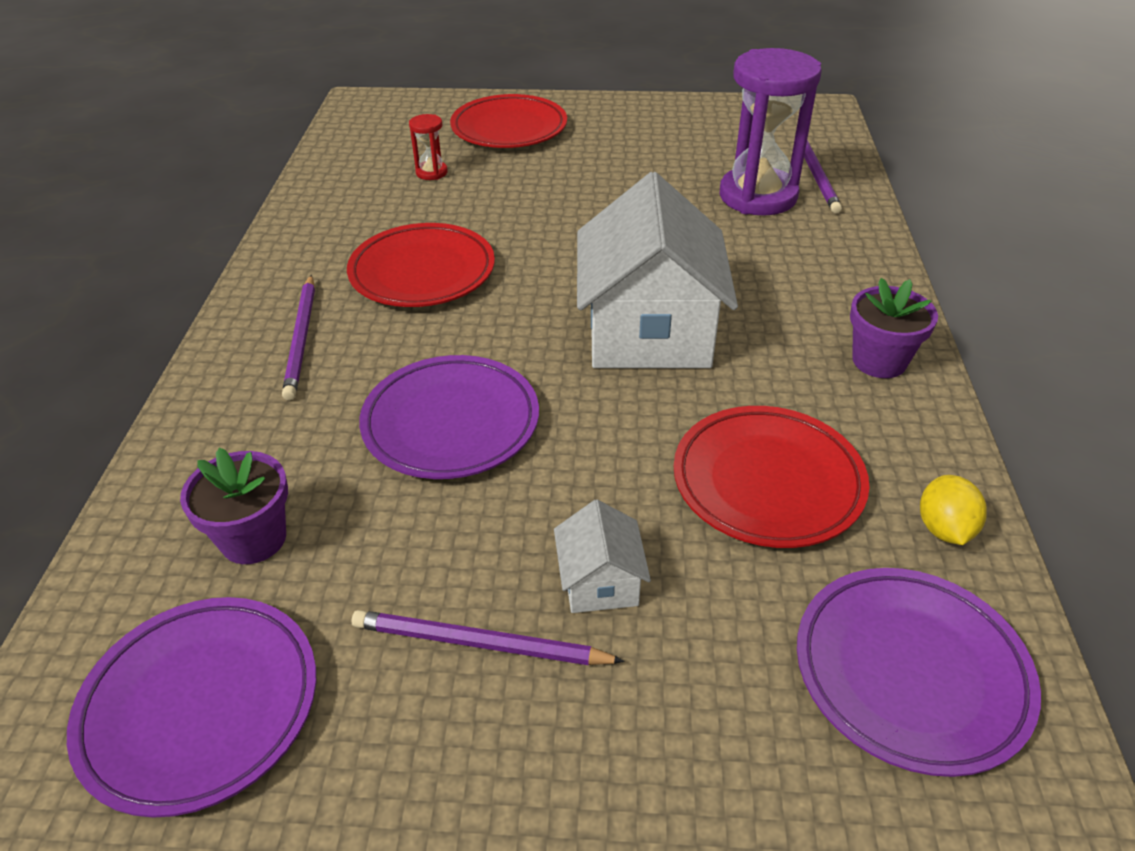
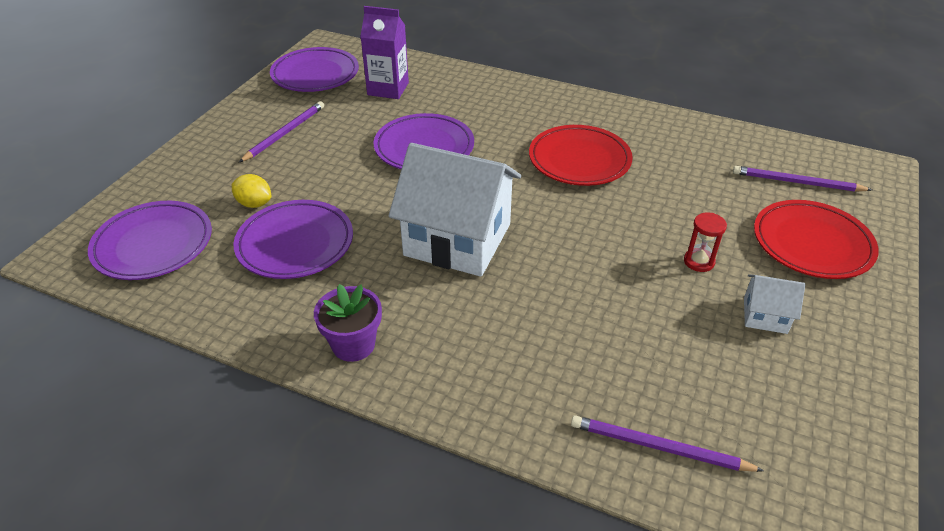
camera: 110 degrees right, 0 degrees up
purple flower pot [180,448,288,564] -> purple carton [360,6,409,99]
purple pencil [282,275,315,400] -> purple pencil moved to [733,166,872,192]
red hourglass [409,114,448,180] -> red hourglass moved to [684,213,727,272]
white house [554,500,651,613] -> white house moved to [744,274,805,334]
red plate [674,406,869,548] -> purple plate [234,200,353,279]
purple hourglass [720,48,822,216] -> none
yellow lemon [920,475,987,545] -> yellow lemon moved to [231,174,271,208]

